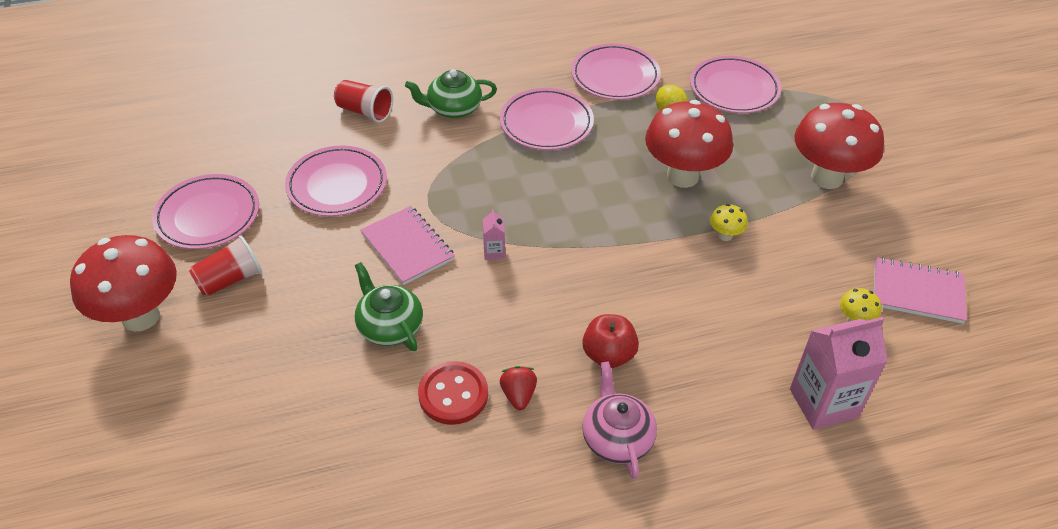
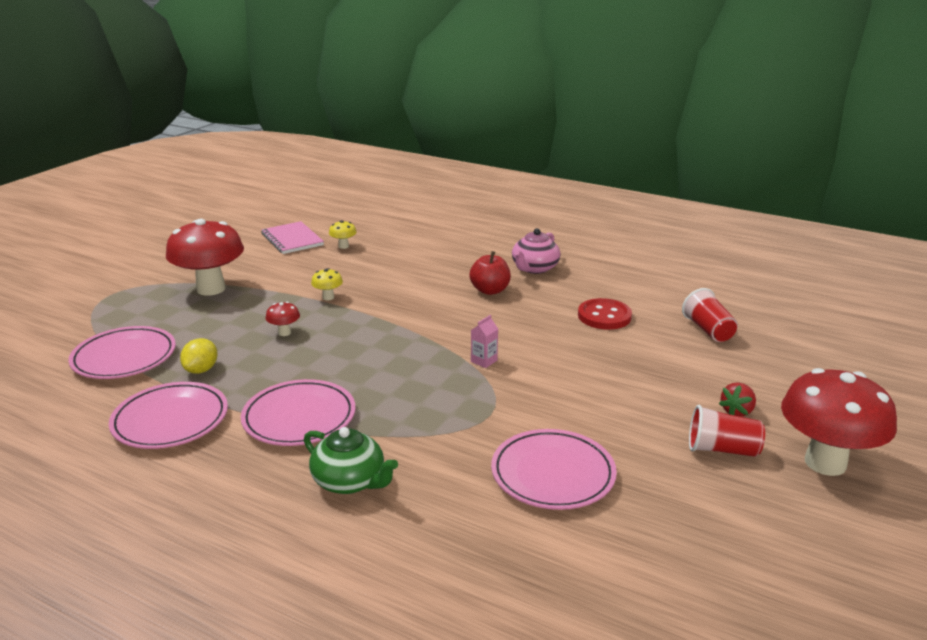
camera: 135 degrees left, 20 degrees down
pink plate [152,174,259,249] -> none
red cup [334,80,393,123] -> red cup moved to [682,288,738,342]
green teapot [355,262,423,351] -> none
pink notebook [360,206,455,285] -> none
red strawberry [500,366,537,410] -> red strawberry moved to [719,382,756,417]
red mushroom [645,100,733,188] -> red mushroom [265,302,300,336], size x0.41
pink carton [790,317,888,430] -> none

